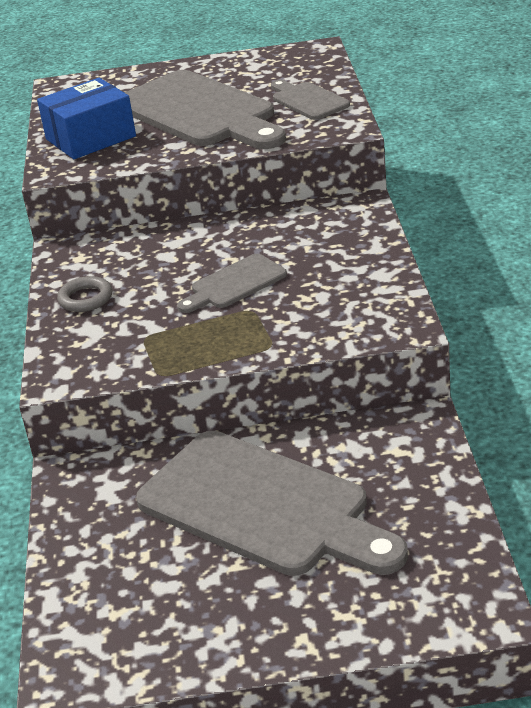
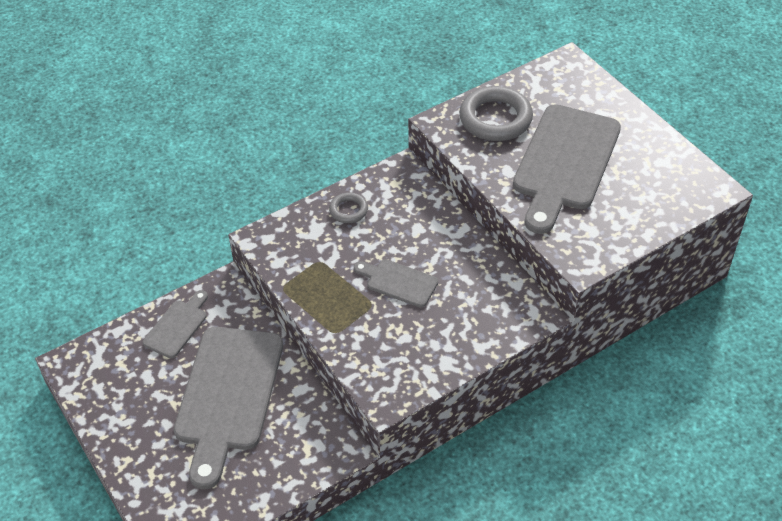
camera: 60 degrees right, 15 degrees up
blue box [37,78,136,159] -> grey ring [459,86,533,141]
grey cutting board [271,80,350,120] -> grey cutting board moved to [143,290,208,358]

